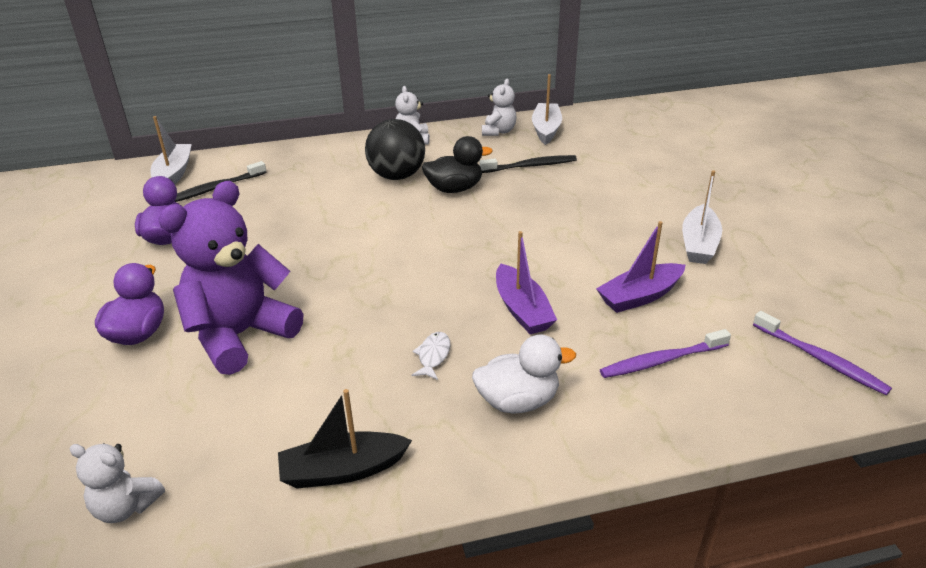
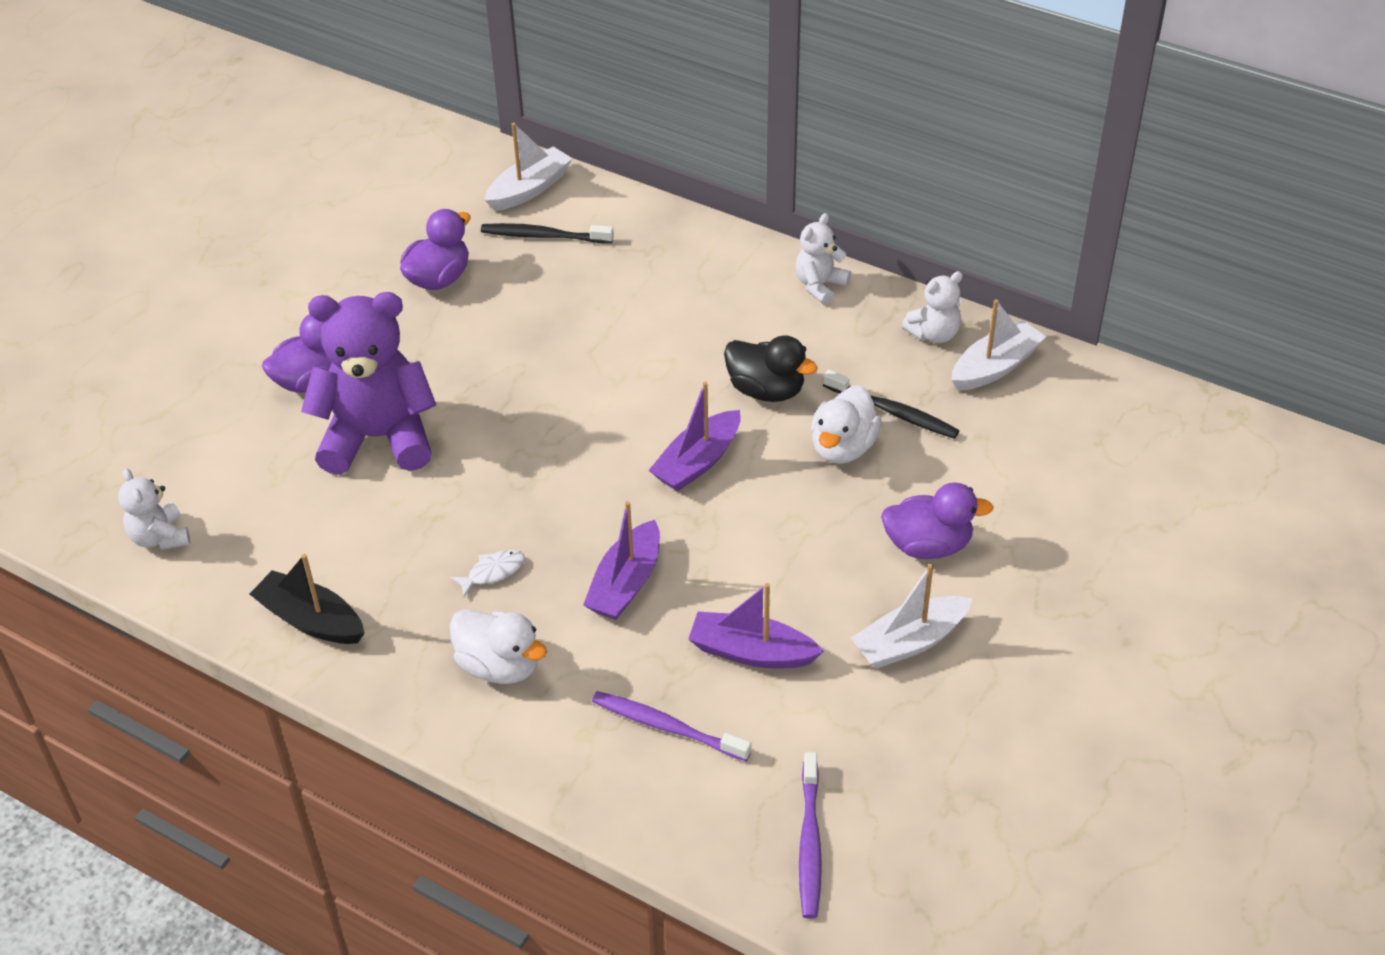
camera: 45 degrees right, 10 degrees up
black ball [365,119,425,180] -> none
none -> purple boat [649,382,741,491]
none -> white duck [811,385,882,464]
none -> purple duck [881,482,994,559]

